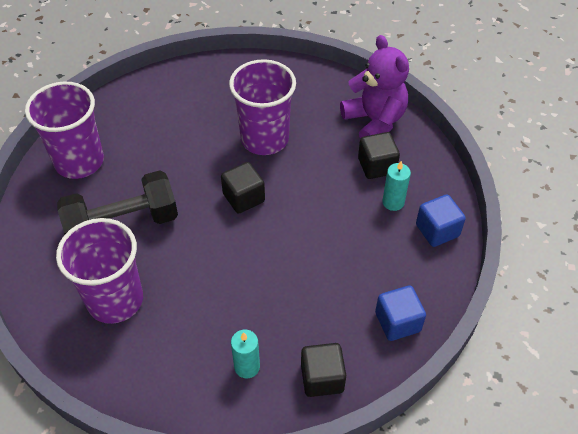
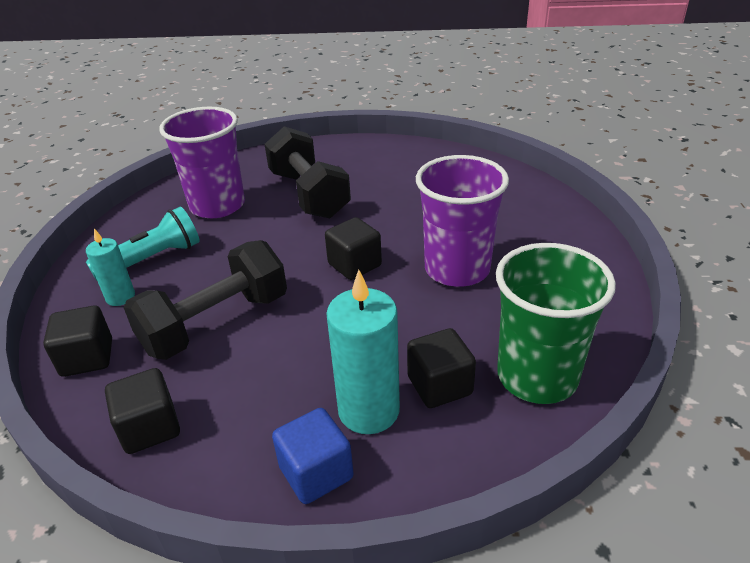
camera: 85 degrees right, 15 degrees down
purple cup [25,82,104,179] -> none
purple teddy bear [340,35,409,139] -> green cup [496,243,616,404]
blue cube [375,286,426,341] -> black cube [105,368,180,454]
turquoise candle [382,161,411,211] -> turquoise candle [326,270,400,434], size x1.73
none -> turquoise flashlight [86,206,200,281]
none -> black dumbbell [123,240,287,360]

